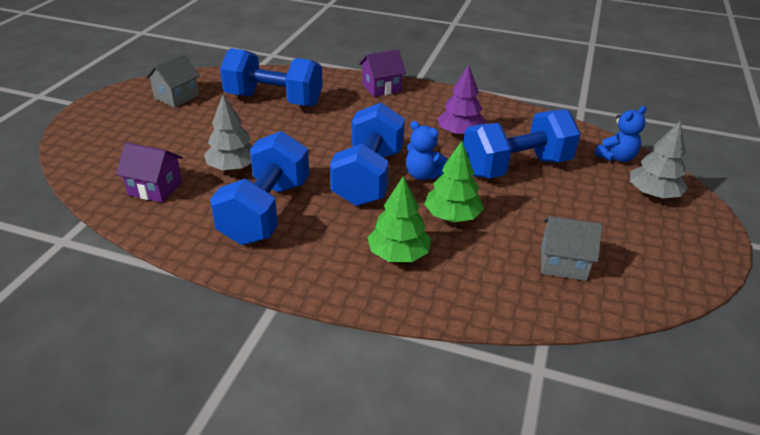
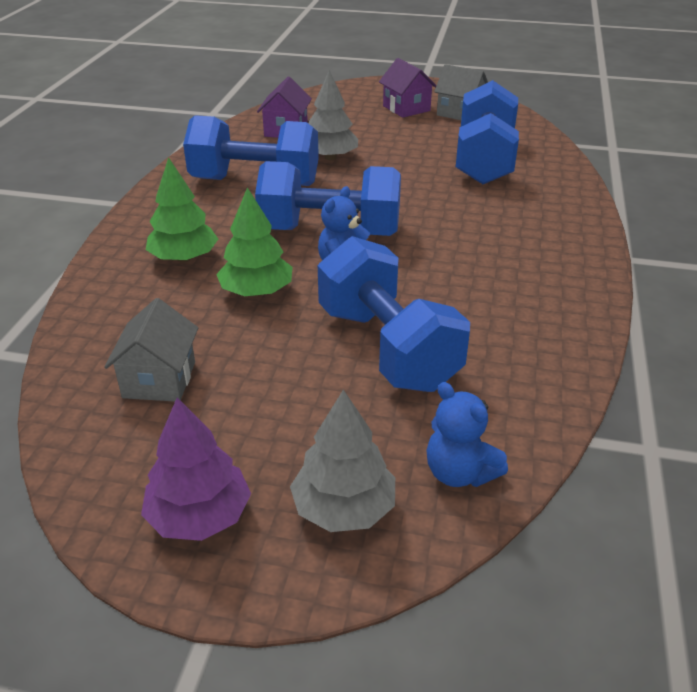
camera: 85 degrees right, 0 degrees up
purple house [359,49,406,97] -> purple house moved to [379,58,437,118]
purple tree [437,65,486,136] -> purple tree moved to [141,397,251,541]

